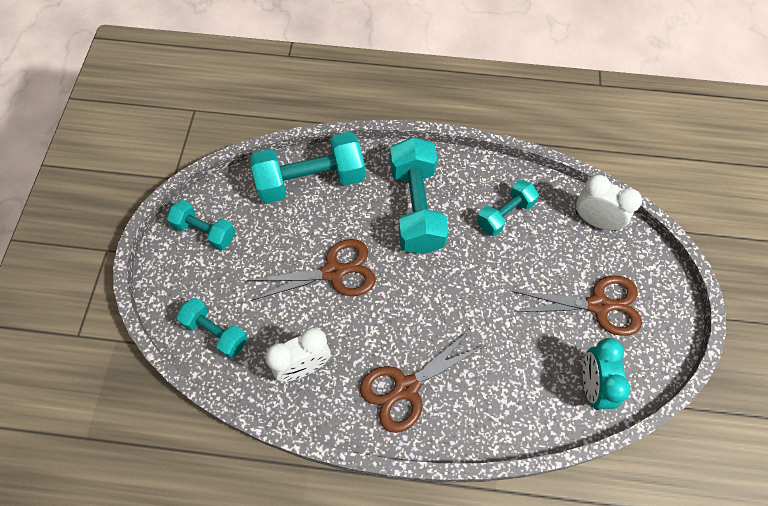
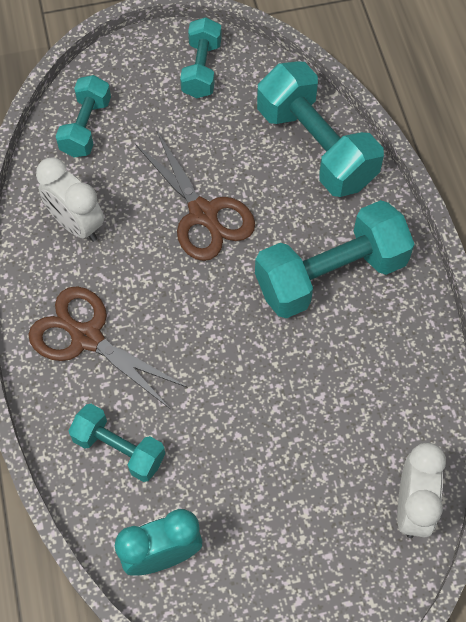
camera: 70 degrees right, 0 degrees up
turquoise dumbbell [477,180,539,236] -> turquoise dumbbell moved to [68,404,165,482]
brown scissors [512,275,642,336] -> none

